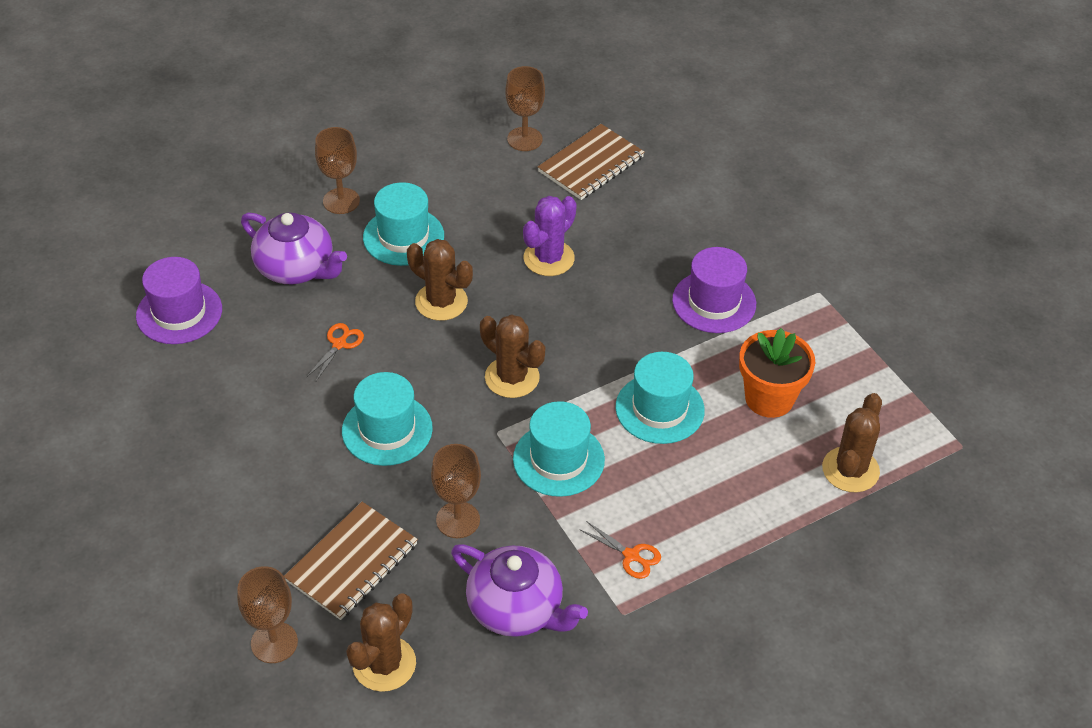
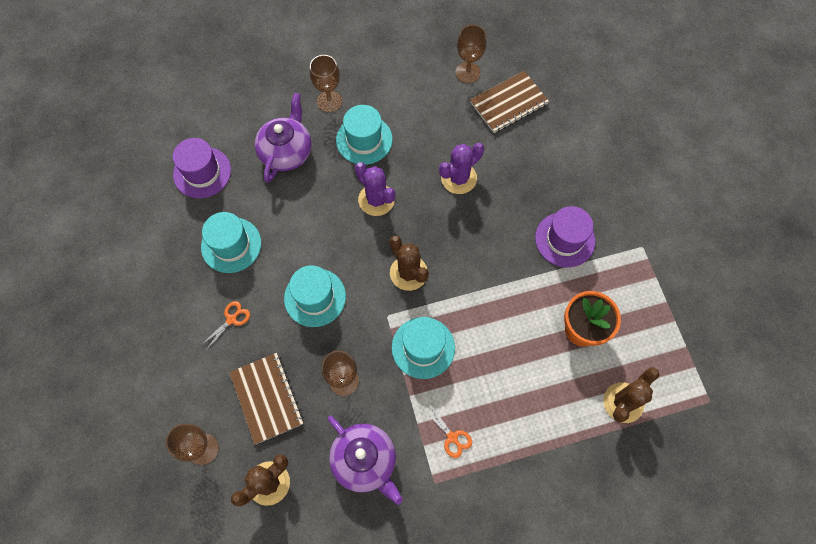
camera: 15 degrees right, 20 degrees up
purple teapot [241,212,347,284] -> purple teapot turned 120 degrees counterclockwise [255,93,312,183]
brown notebook [284,502,418,620] -> brown notebook turned 75 degrees counterclockwise [229,353,304,444]
orange scissors [306,323,364,381] -> orange scissors moved to [200,301,250,351]
brown cactus [407,239,473,321] -> purple cactus [355,162,395,216]
turquoise hat [615,352,705,444] -> turquoise hat moved to [201,212,261,273]

